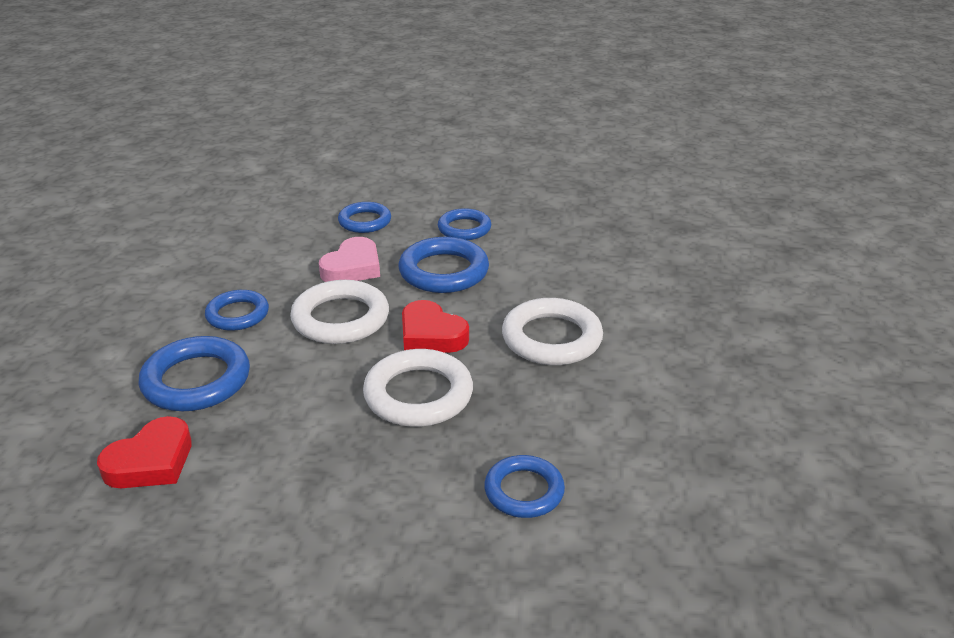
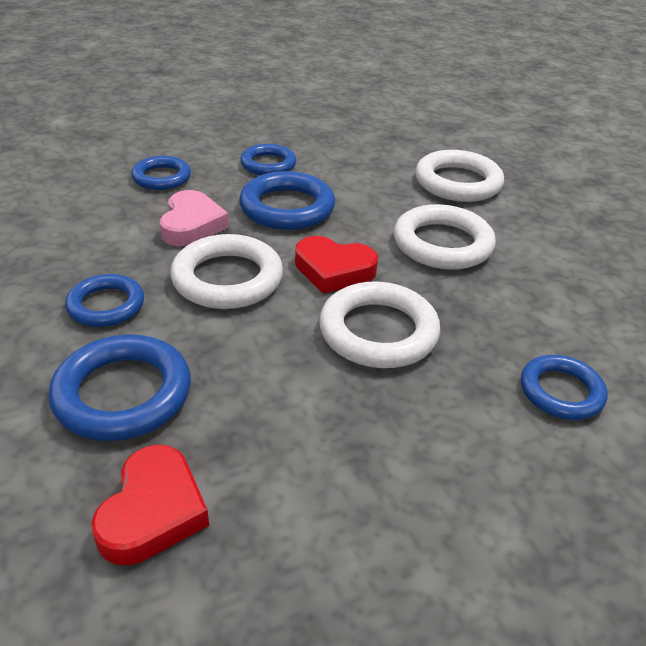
camera: 30 degrees left, 5 degrees up
none -> white ring [415,150,504,202]

